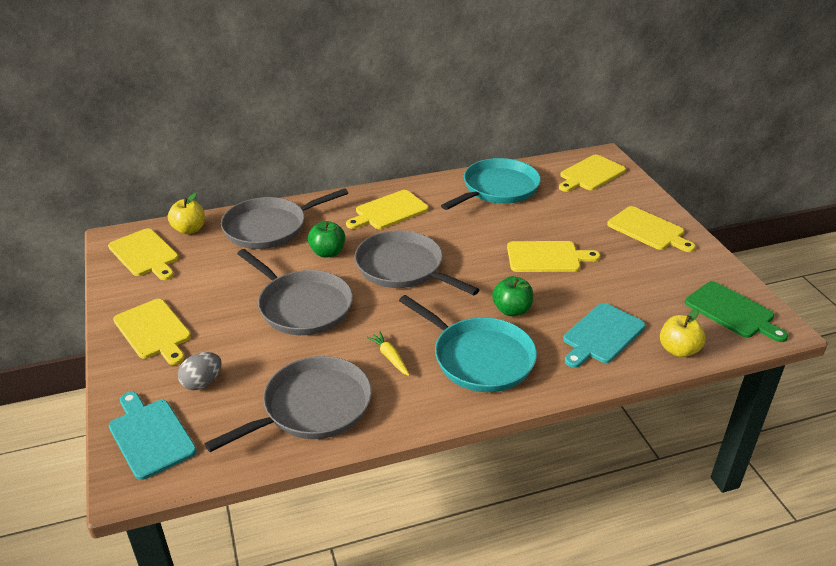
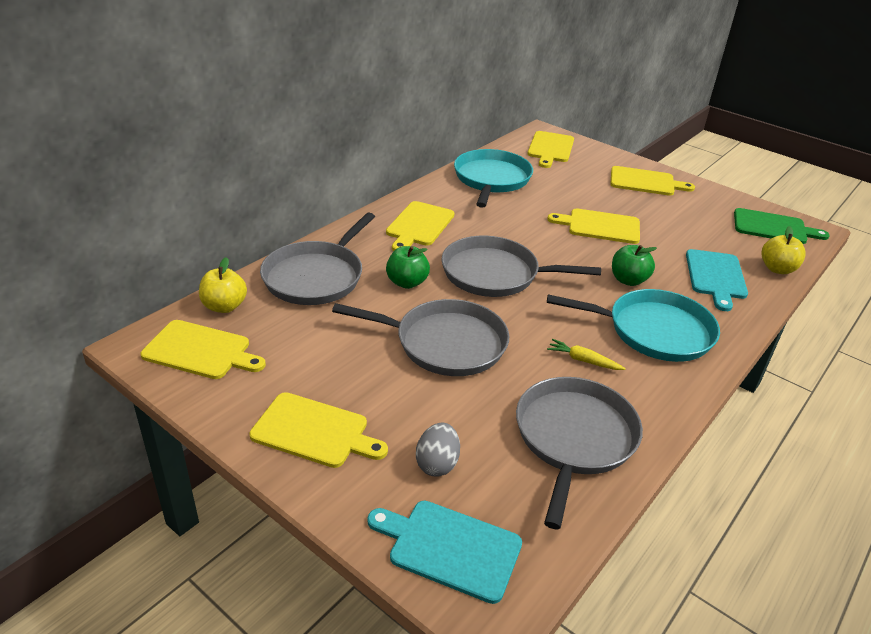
camera: 35 degrees left, 0 degrees up
yellow cutting board [507,241,600,272] -> yellow cutting board turned 135 degrees counterclockwise [547,208,640,244]

